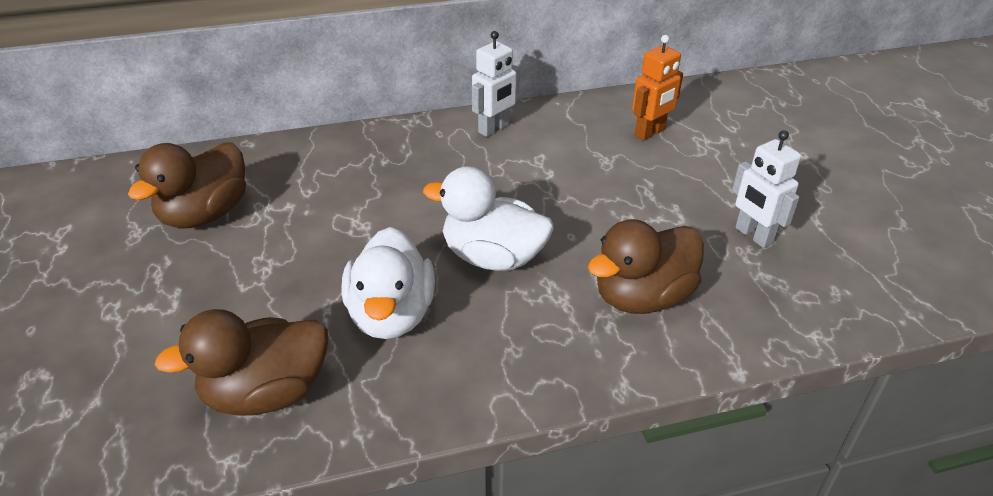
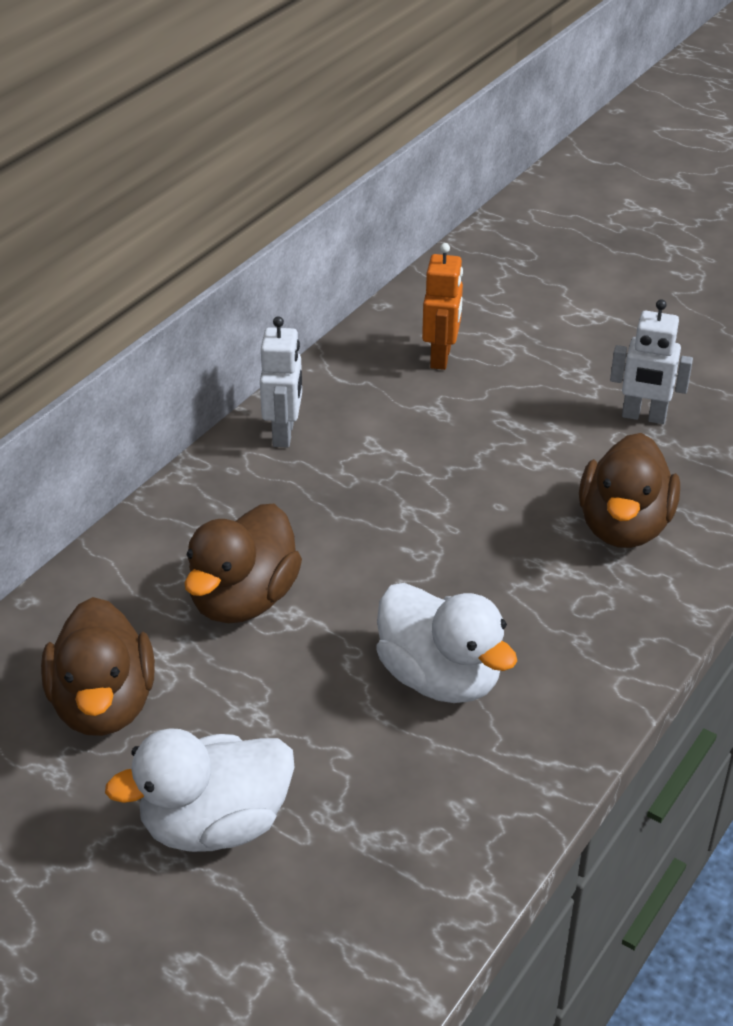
camera: 40 degrees left, 0 degrees up
brown duck [154,309,328,416] -> brown duck moved to [184,504,302,624]
white duck [423,166,553,271] -> white duck moved to [105,728,295,852]

